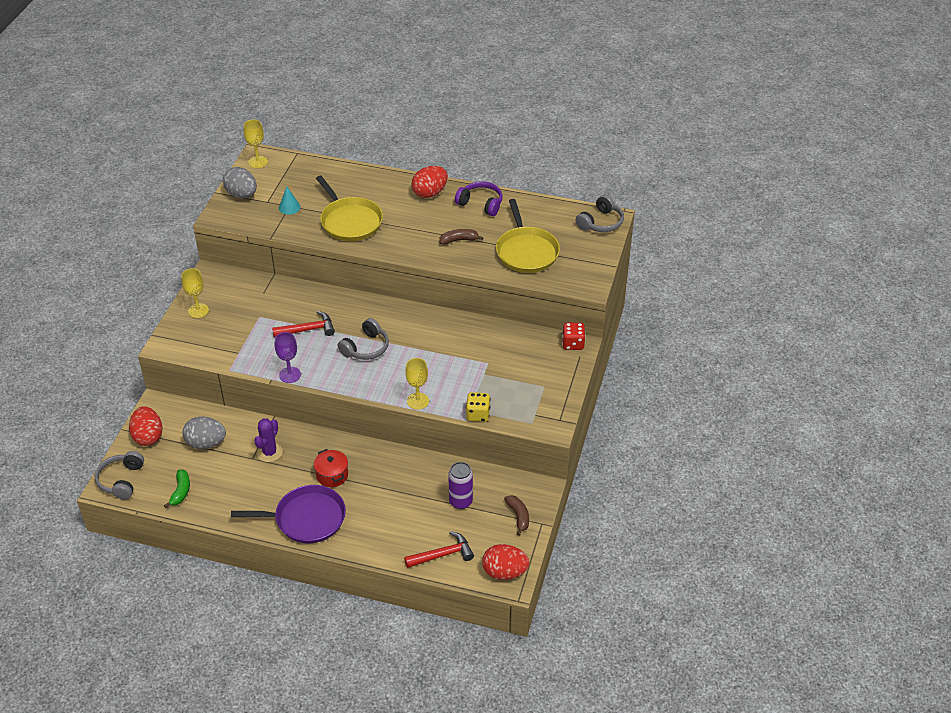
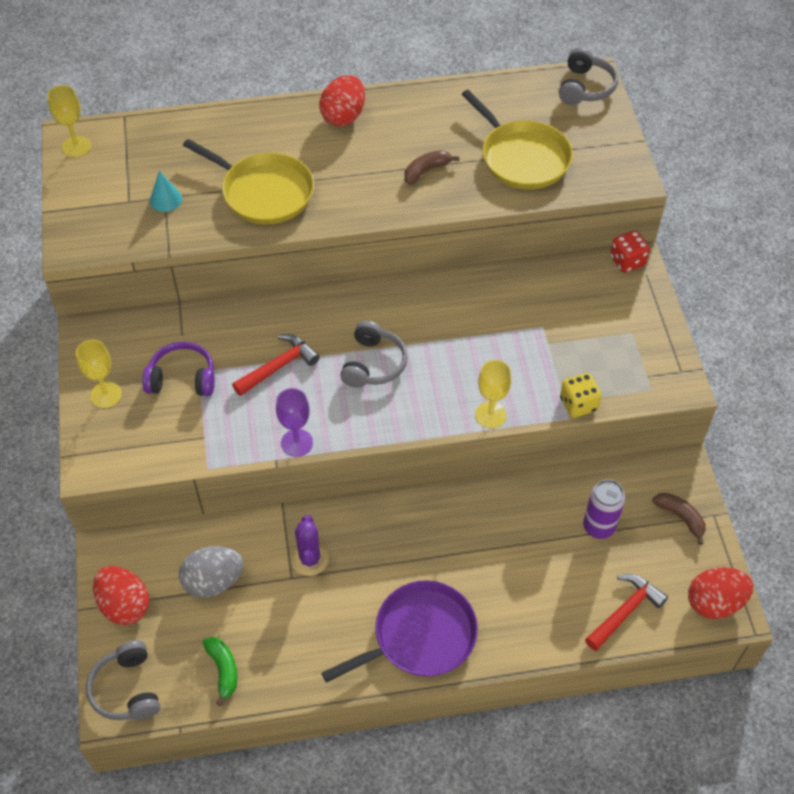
camera: 25 degrees left, 10 degrees up
grey egg [223,167,257,198] -> none
red pot [314,449,348,487] -> none
purple headphones [455,181,503,216] -> purple headphones moved to [142,341,215,396]

